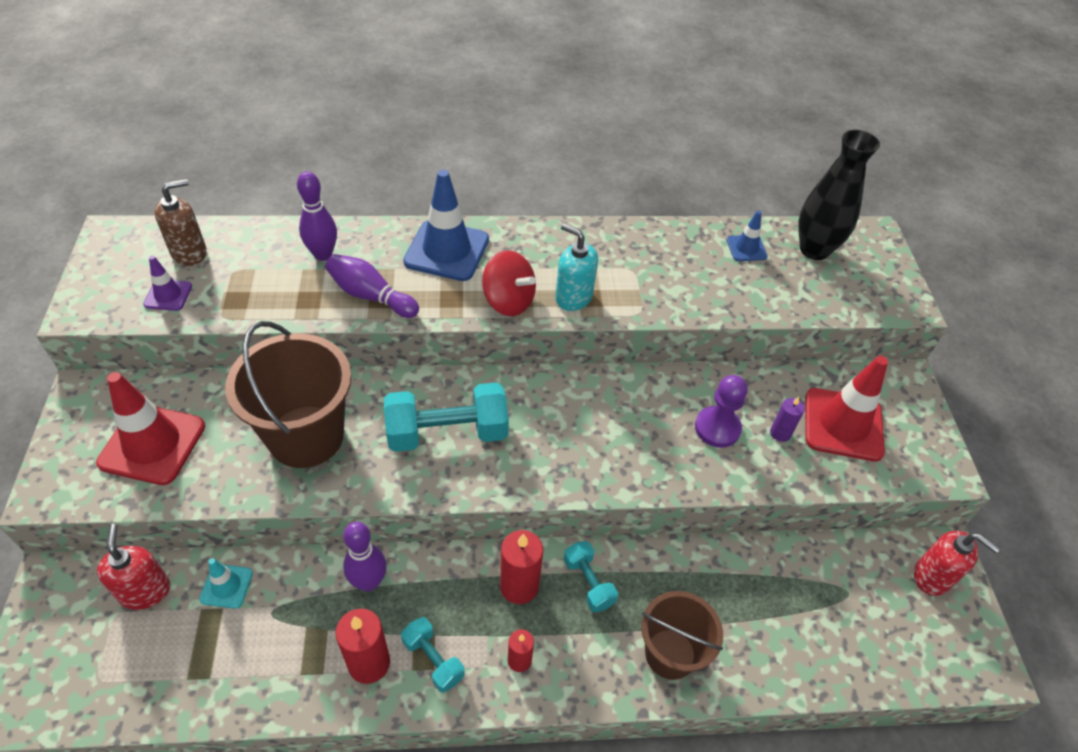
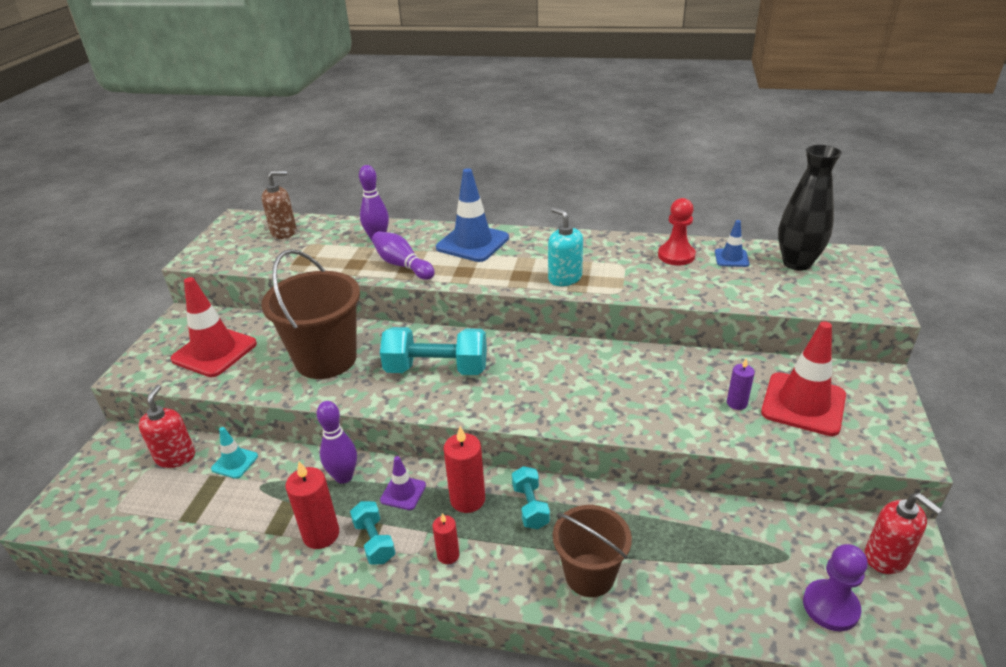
camera: 20 degrees right, 15 degrees down
purple traffic cone [143,256,192,311] -> purple traffic cone moved to [380,456,426,510]
red spinning top [482,250,536,316] -> none
purple pawn [695,375,748,448] -> purple pawn moved to [803,544,868,631]
none -> red pawn [658,198,696,265]

